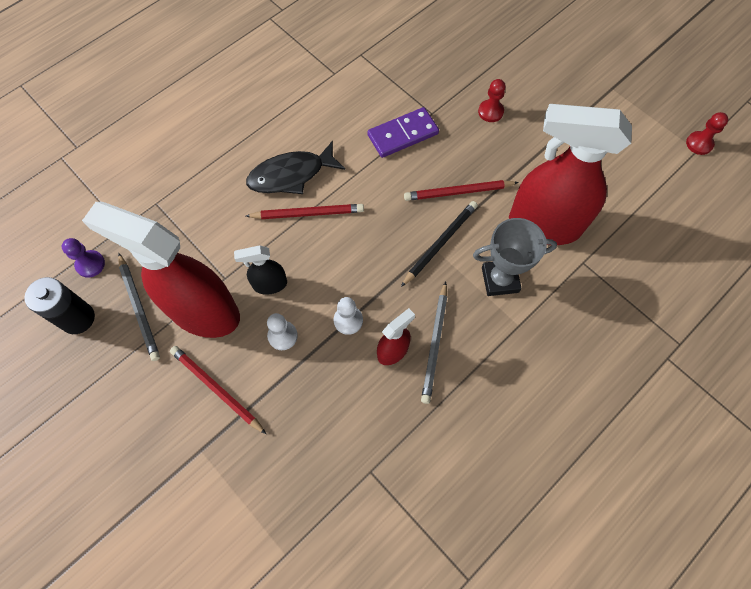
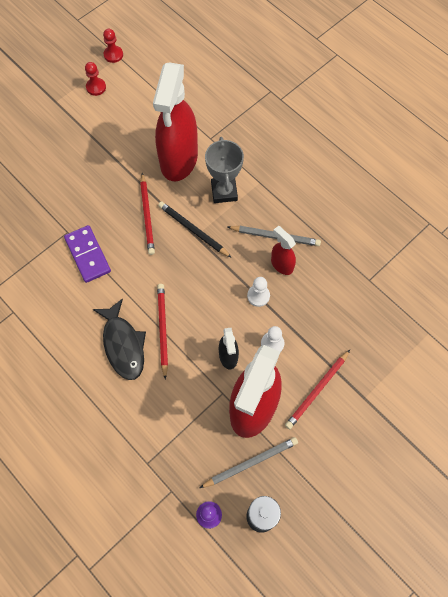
camera: 90 degrees left, 0 degrees up
red pawn [478,79,506,122] -> red pawn moved to [85,62,106,96]

